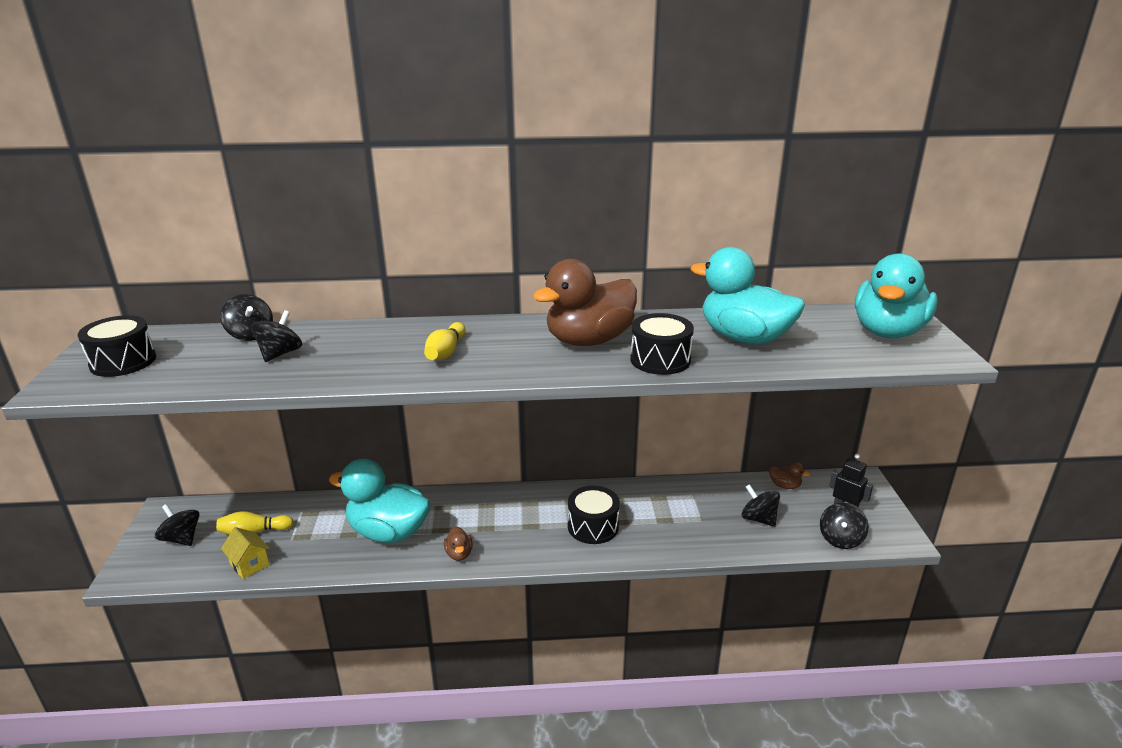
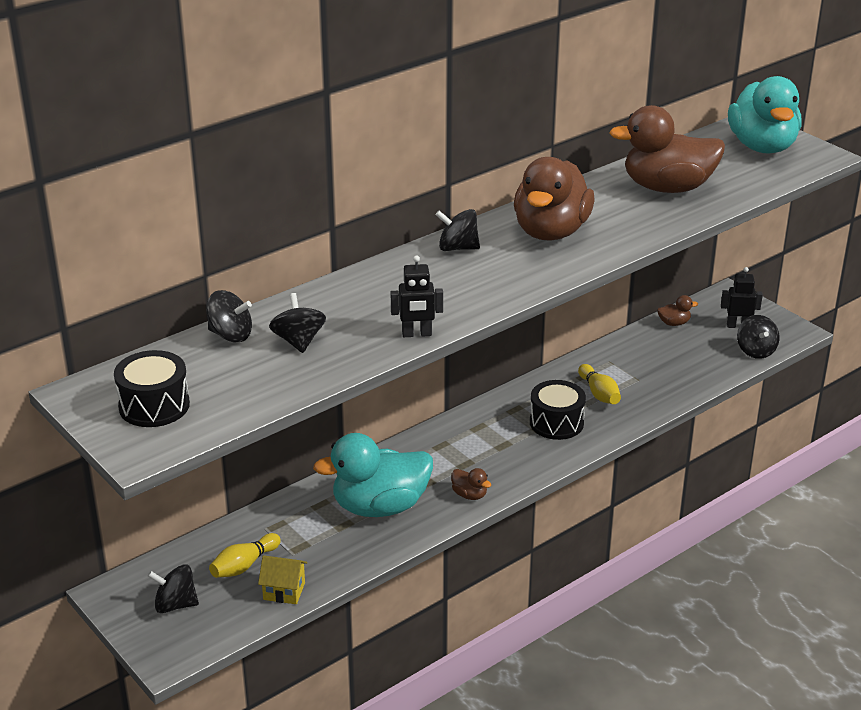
camera: 35 degrees left, 5 degrees up
yellow bowling pin [424,322,466,360] -> yellow bowling pin moved to [578,364,621,404]
black drum [630,313,694,375] -> none
turquoise duck [690,247,805,345] -> brown duck [609,105,725,193]
black spinning top [742,484,780,527] -> black spinning top moved to [435,209,480,251]
none -> black robot [391,255,443,337]

